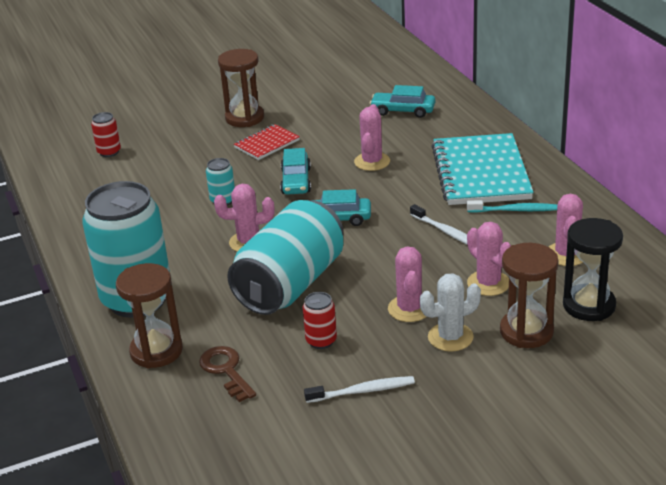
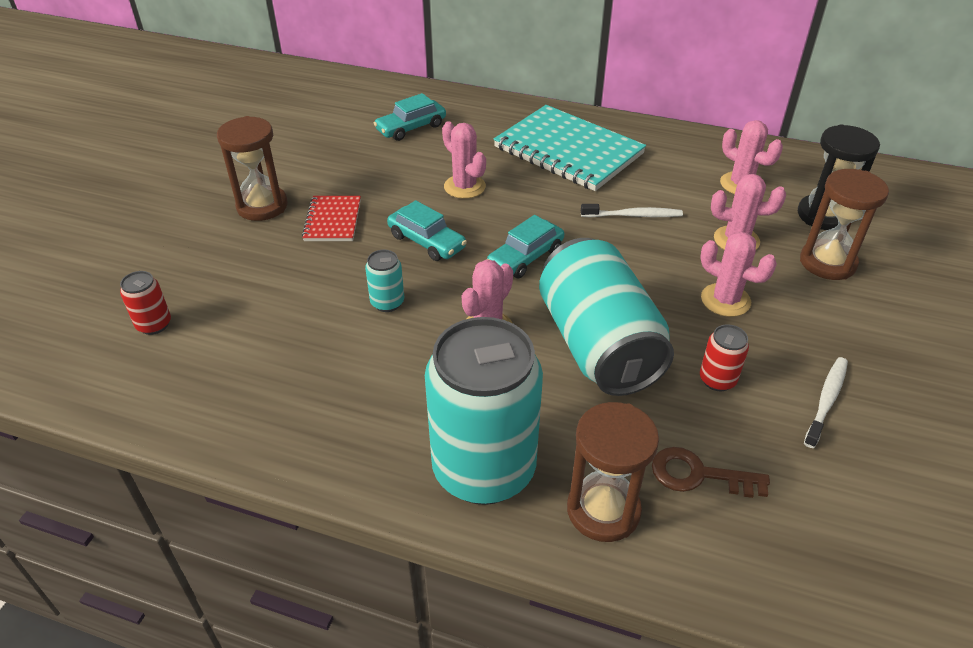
camera: 50 degrees left, 10 degrees up
white cactus [420,273,481,352] -> none
turquoise toothbrush [467,200,558,213] -> none

